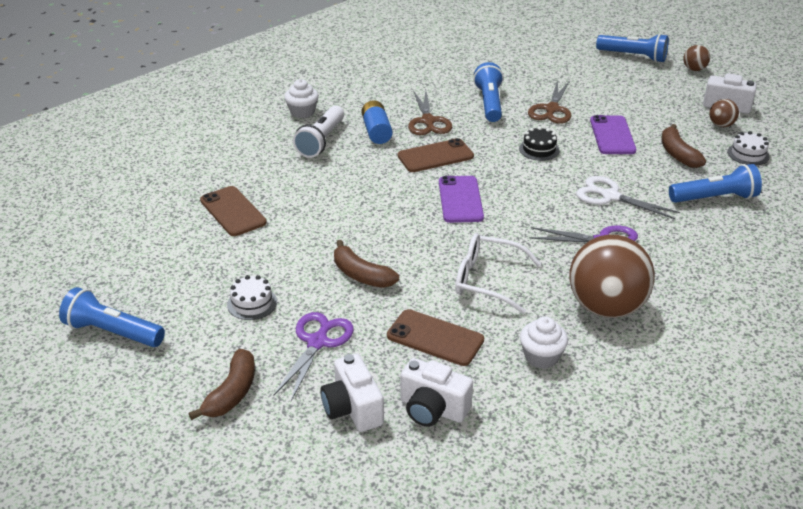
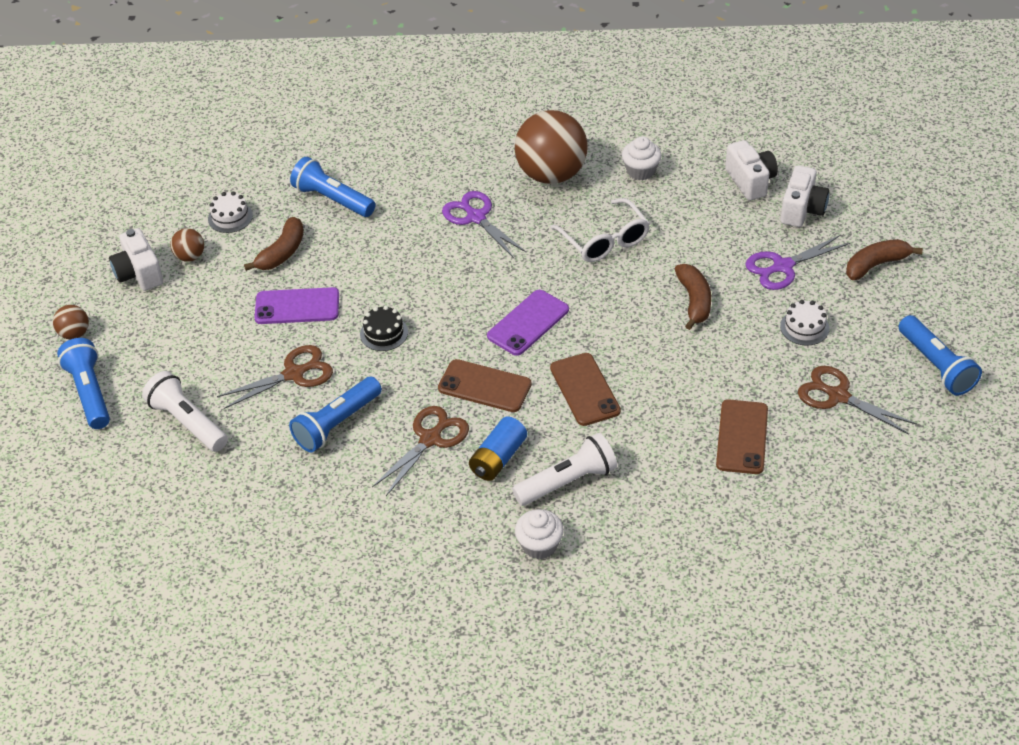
camera: 135 degrees left, 10 degrees up
brown phone [387,309,484,366] -> brown phone moved to [550,353,621,426]
white scissors [576,176,680,219] -> none
purple phone [590,115,636,154] -> purple phone turned 45 degrees clockwise [254,287,339,324]
none -> white flashlight [142,371,228,452]
none -> brown scissors [798,366,917,434]

